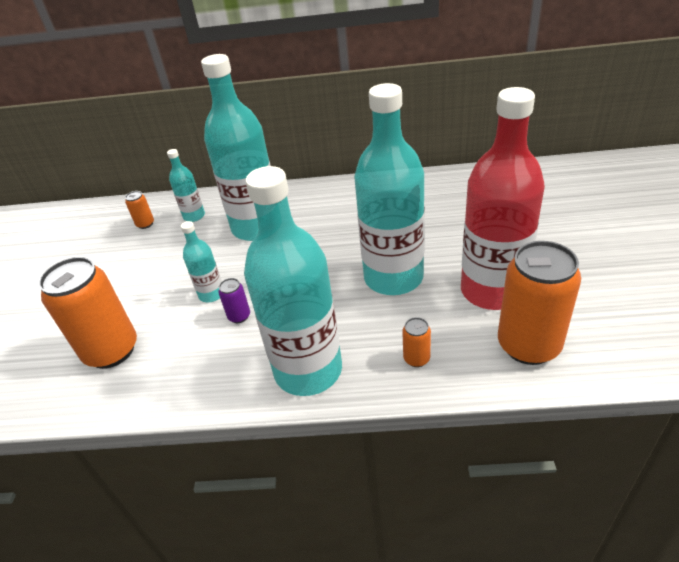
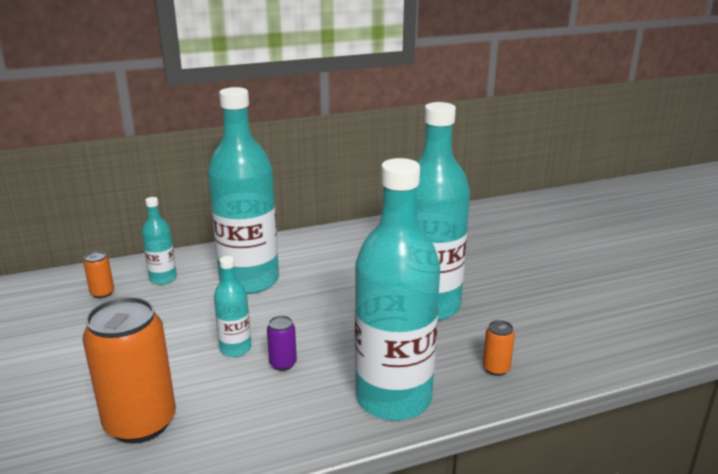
camera: 25 degrees left, 15 degrees down
red bottle [461,87,545,310] -> none
orange can [498,241,581,365] -> none

